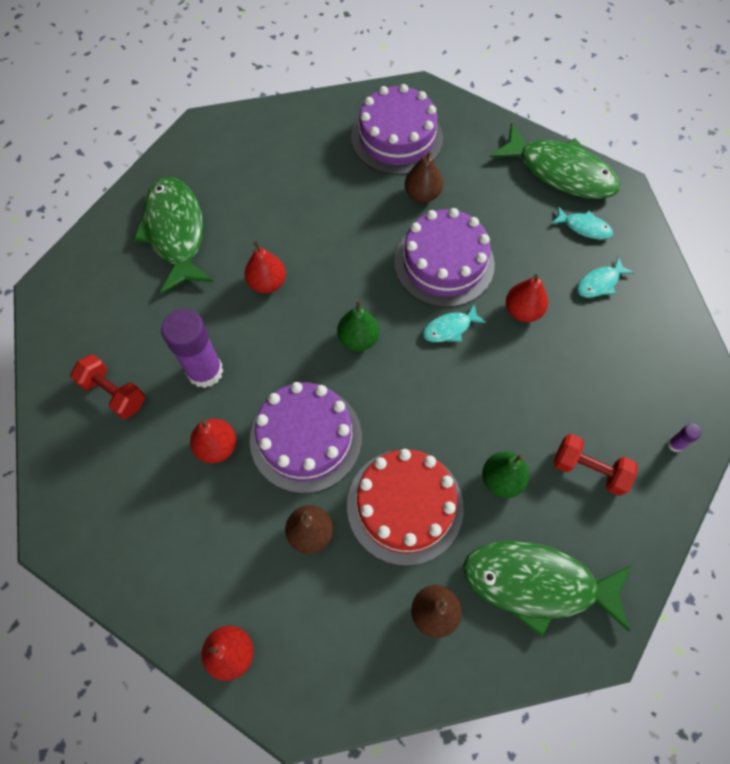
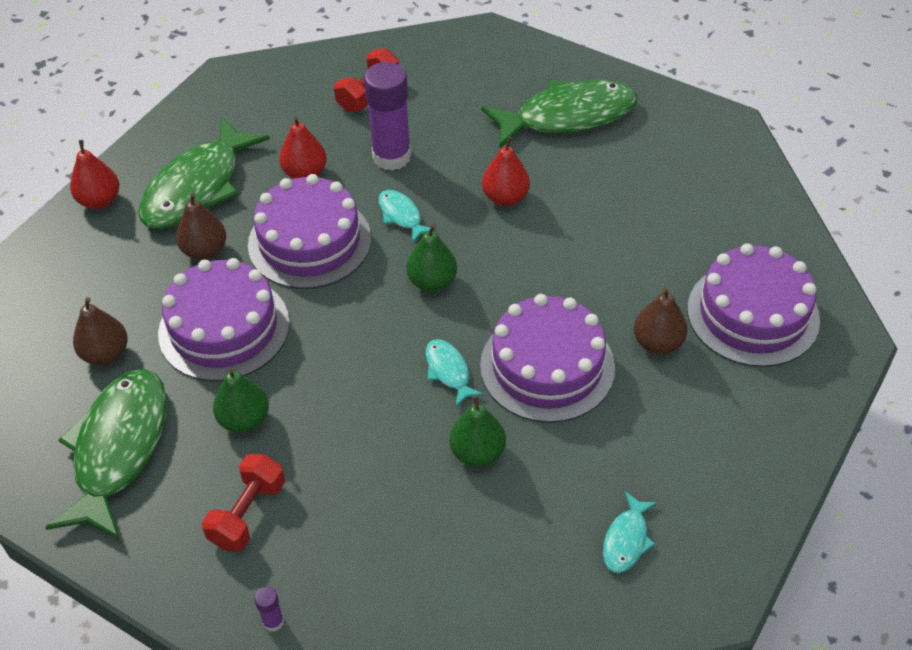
camera: 90 degrees right, 15 degrees down
red cake [347,449,464,566] -> purple cake [158,258,290,381]
green fish [489,123,620,199] -> green fish moved to [138,117,270,229]
red pear [506,274,548,322] -> green pear [450,395,506,467]
turquoise fish [577,256,634,298] -> turquoise fish moved to [378,190,436,243]

